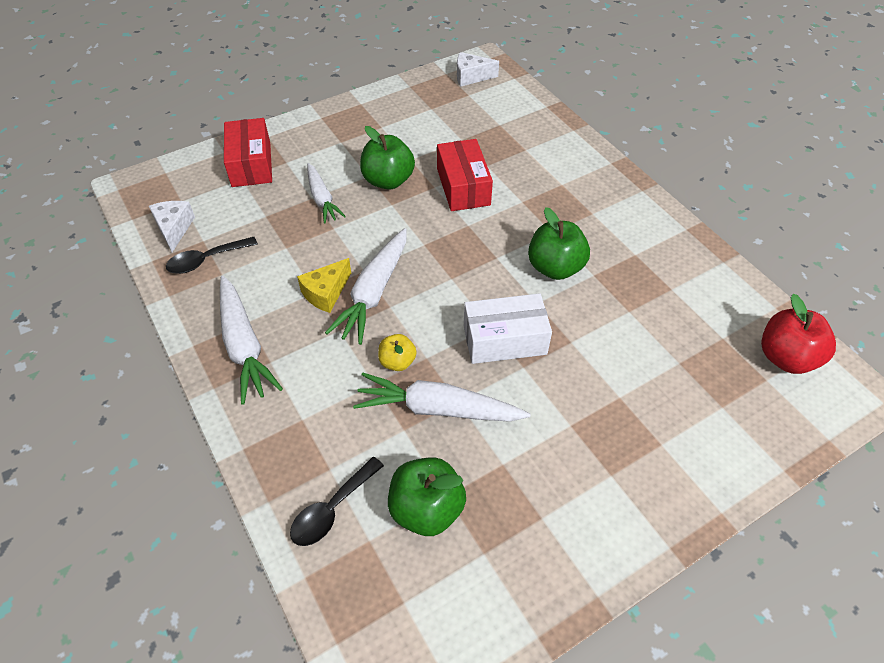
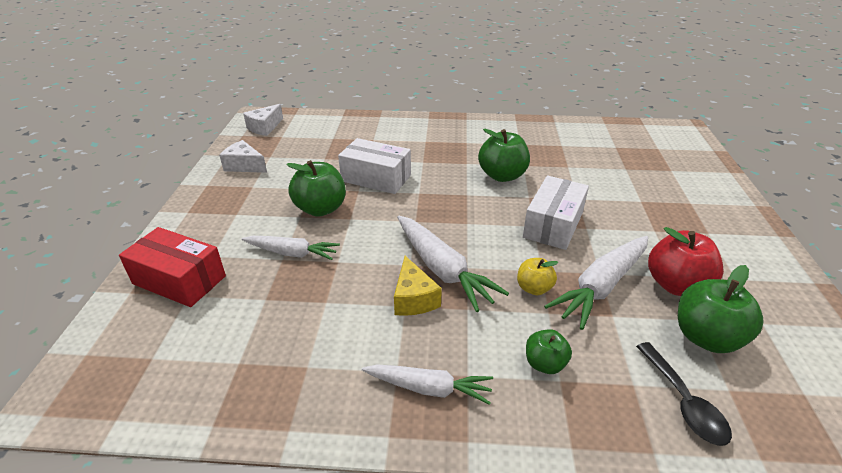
camera: 55 degrees left, 15 degrees down
white cheese [149,201,195,252] -> white cheese moved to [219,140,267,173]
black spoon [166,237,258,274] -> none
white carrot [220,276,283,405] -> white carrot [362,365,493,405], size x0.65
red box [437,139,493,211] -> white box [338,138,411,194]
red apple [761,294,836,374] -> red apple moved to [648,227,724,296]
none -> green apple [526,329,572,374]

